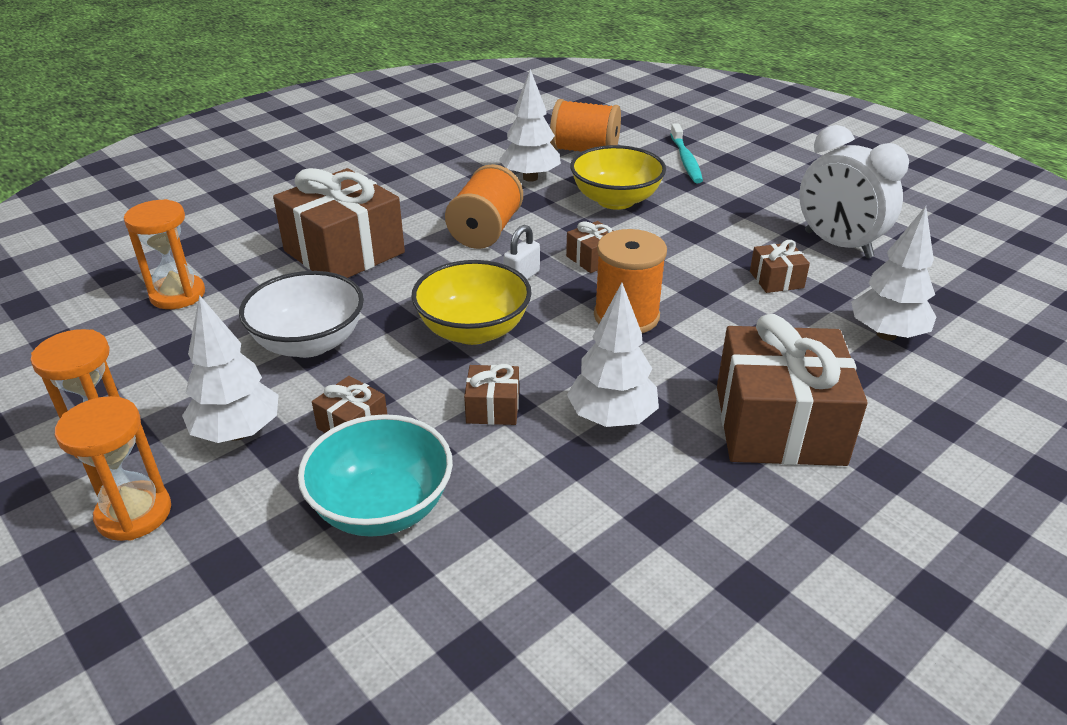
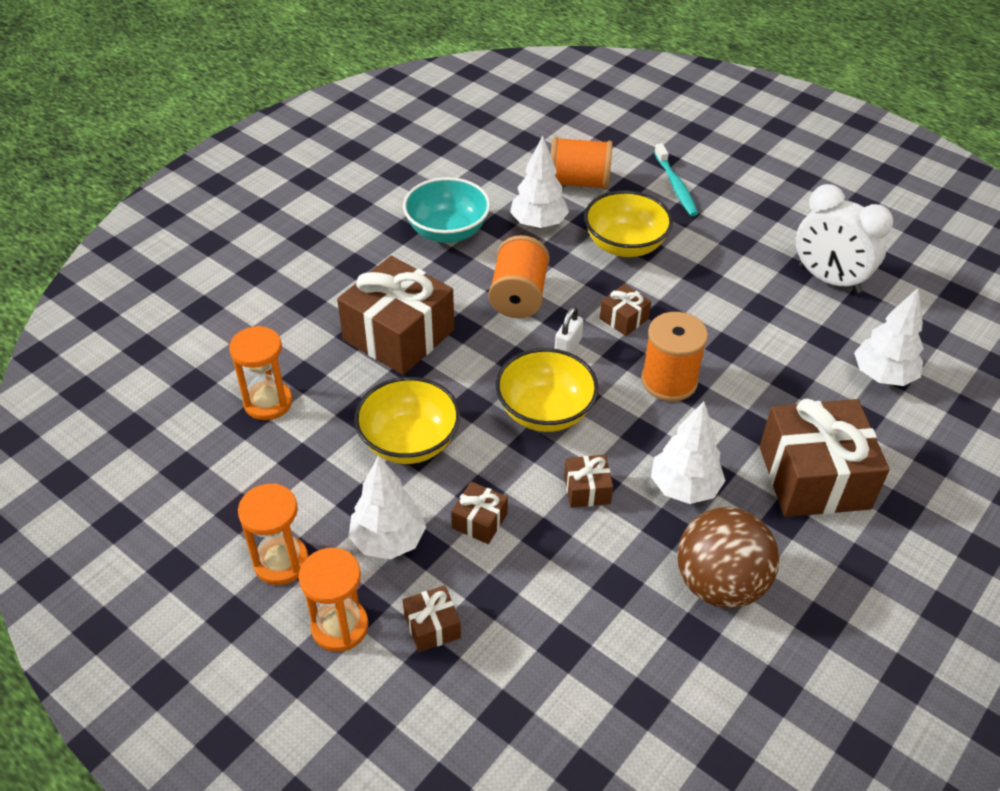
camera: 10 degrees left, 10 degrees up
white bowl [239,271,364,358] -> yellow bowl [354,377,460,464]
turquoise bowl [298,414,453,537] -> turquoise bowl moved to [403,177,490,243]
brown gift [750,240,810,293] -> brown gift moved to [403,585,461,652]
none -> brown ball [677,507,779,608]

